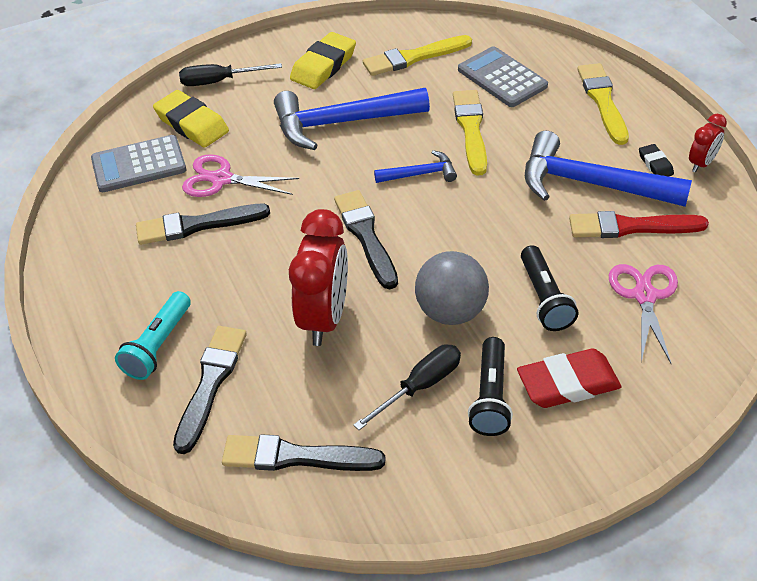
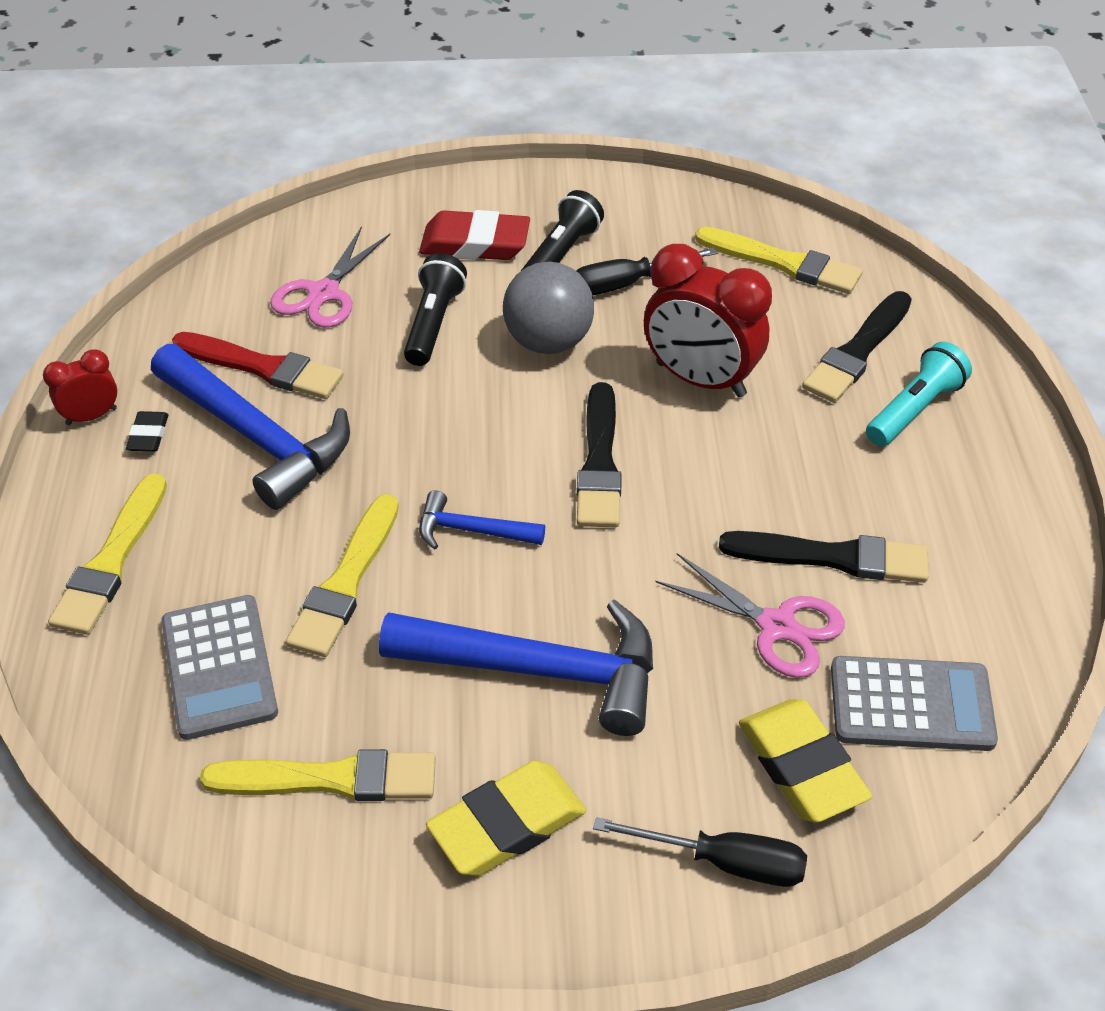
camera: 160 degrees left, 0 degrees up
black brush [222,434,385,471] -> yellow brush [695,227,863,294]
red clock [289,209,348,346] -> red clock turned 90 degrees counterclockwise [644,244,772,398]

